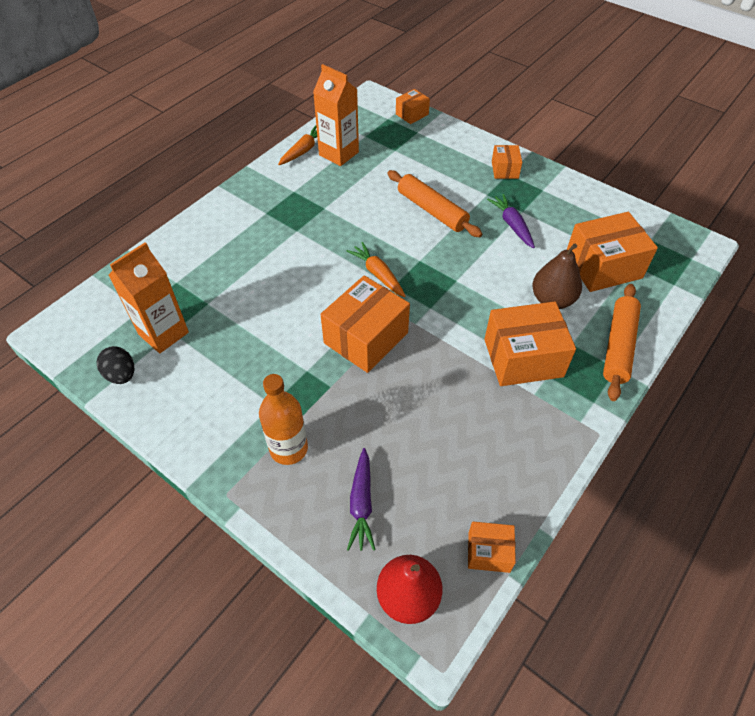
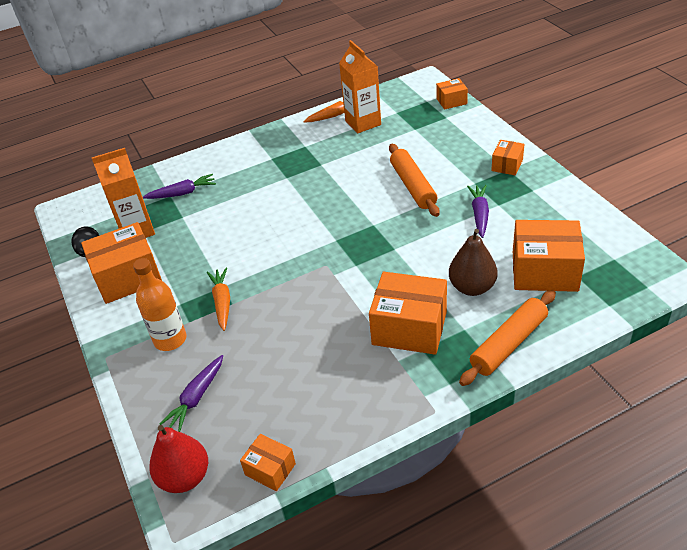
camera: 30 degrees right, 10 degrees down
orange box [320,275,410,373] -> orange box moved to [81,222,162,304]
orange carrot [347,242,406,297] -> orange carrot moved to [207,268,230,331]
none -> purple carrot [143,174,216,199]

